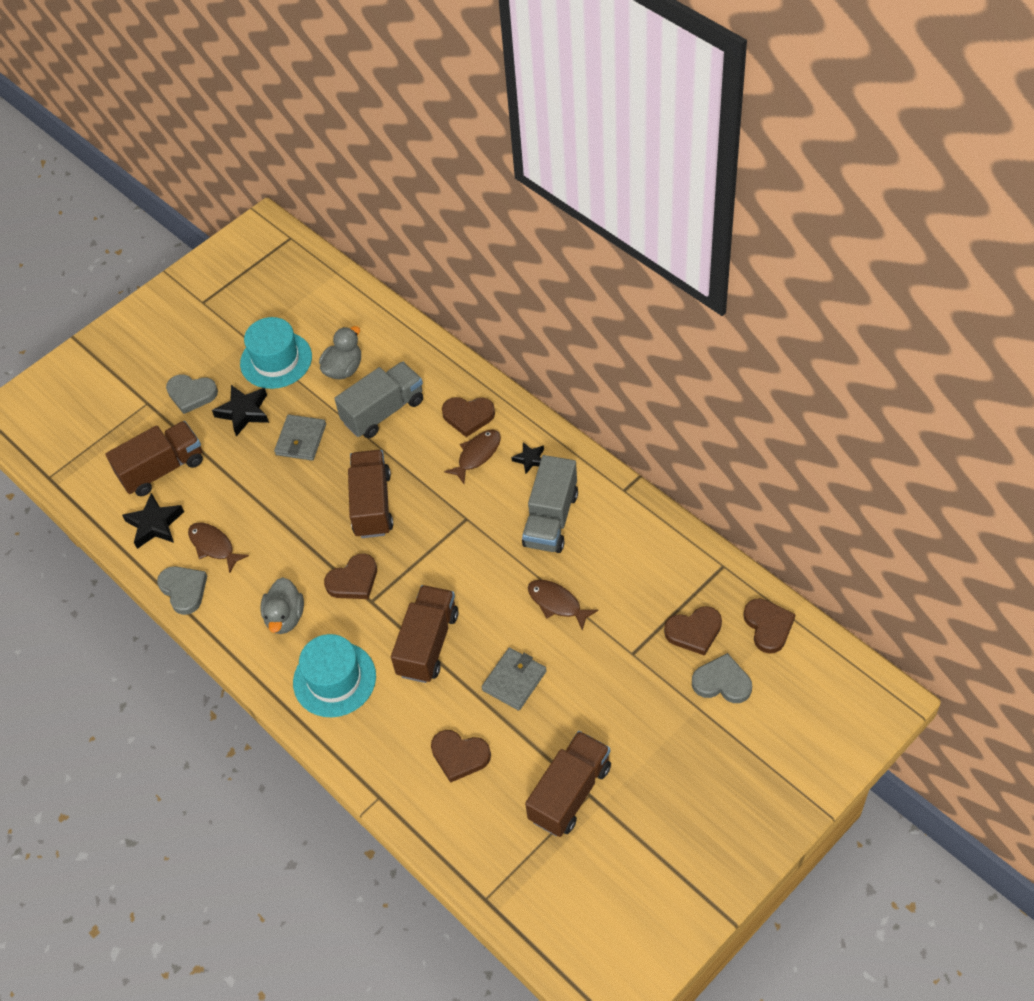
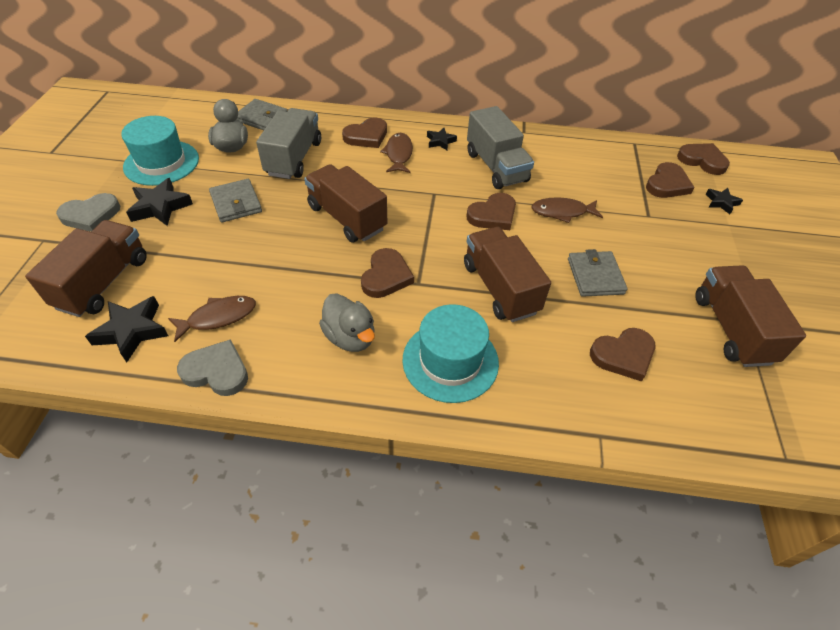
camera: 45 degrees left, 5 degrees down
brown fish [188,522,249,573] -> brown fish turned 150 degrees clockwise [168,296,256,342]
grey heart [692,653,752,703] -> black star [706,188,743,214]
none -> grey wallet [237,99,288,131]
none -> brown heart [466,193,516,230]

